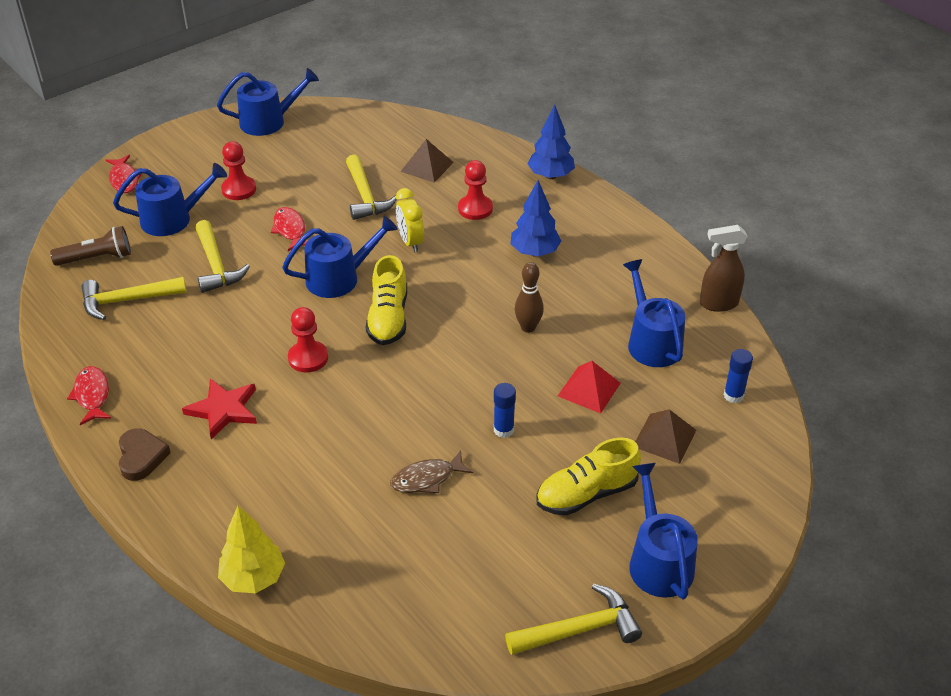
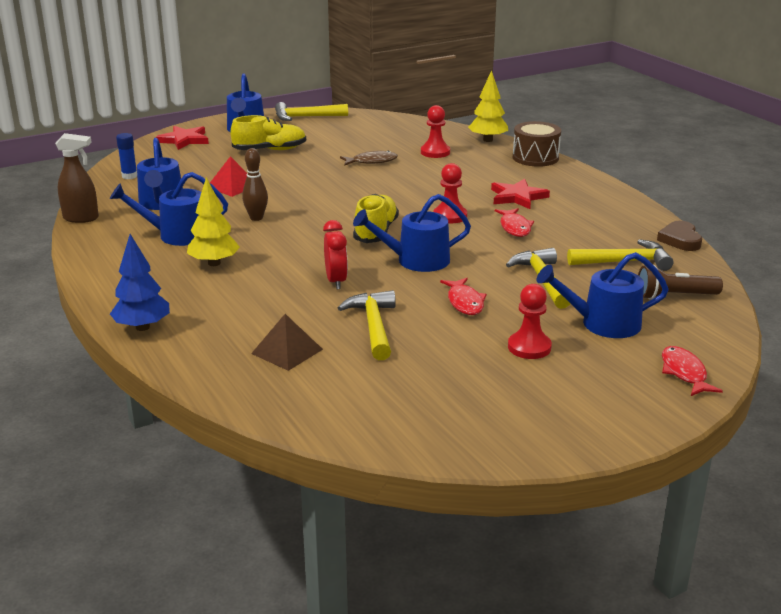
camera: 170 degrees left, 15 degrees down
red fish [67,366,111,425] -> red fish moved to [495,208,534,237]
brown heart [119,428,171,481] -> brown heart moved to [657,221,702,251]
blue watering can [217,68,319,136] -> blue watering can moved to [110,172,228,246]
yellow clock [396,188,424,252] -> red clock [323,220,348,289]
red pawn [458,160,493,220] -> red pawn moved to [421,105,450,158]
blue glue stick [494,383,516,438] -> none
blue tree [510,180,561,256] -> yellow tree [187,177,240,266]
brown pyramid [635,409,696,464] -> none
none -> red star [156,126,209,150]
none -> brown drum [513,121,561,167]

